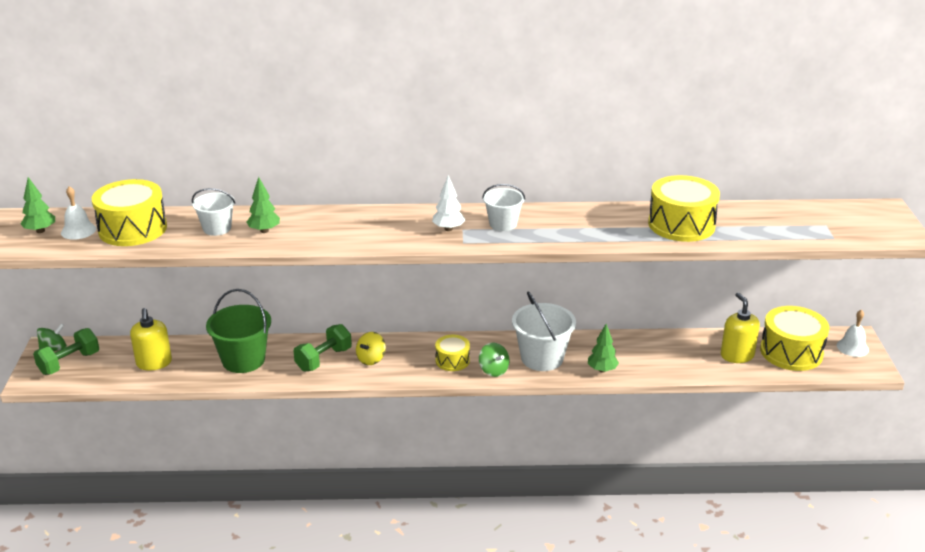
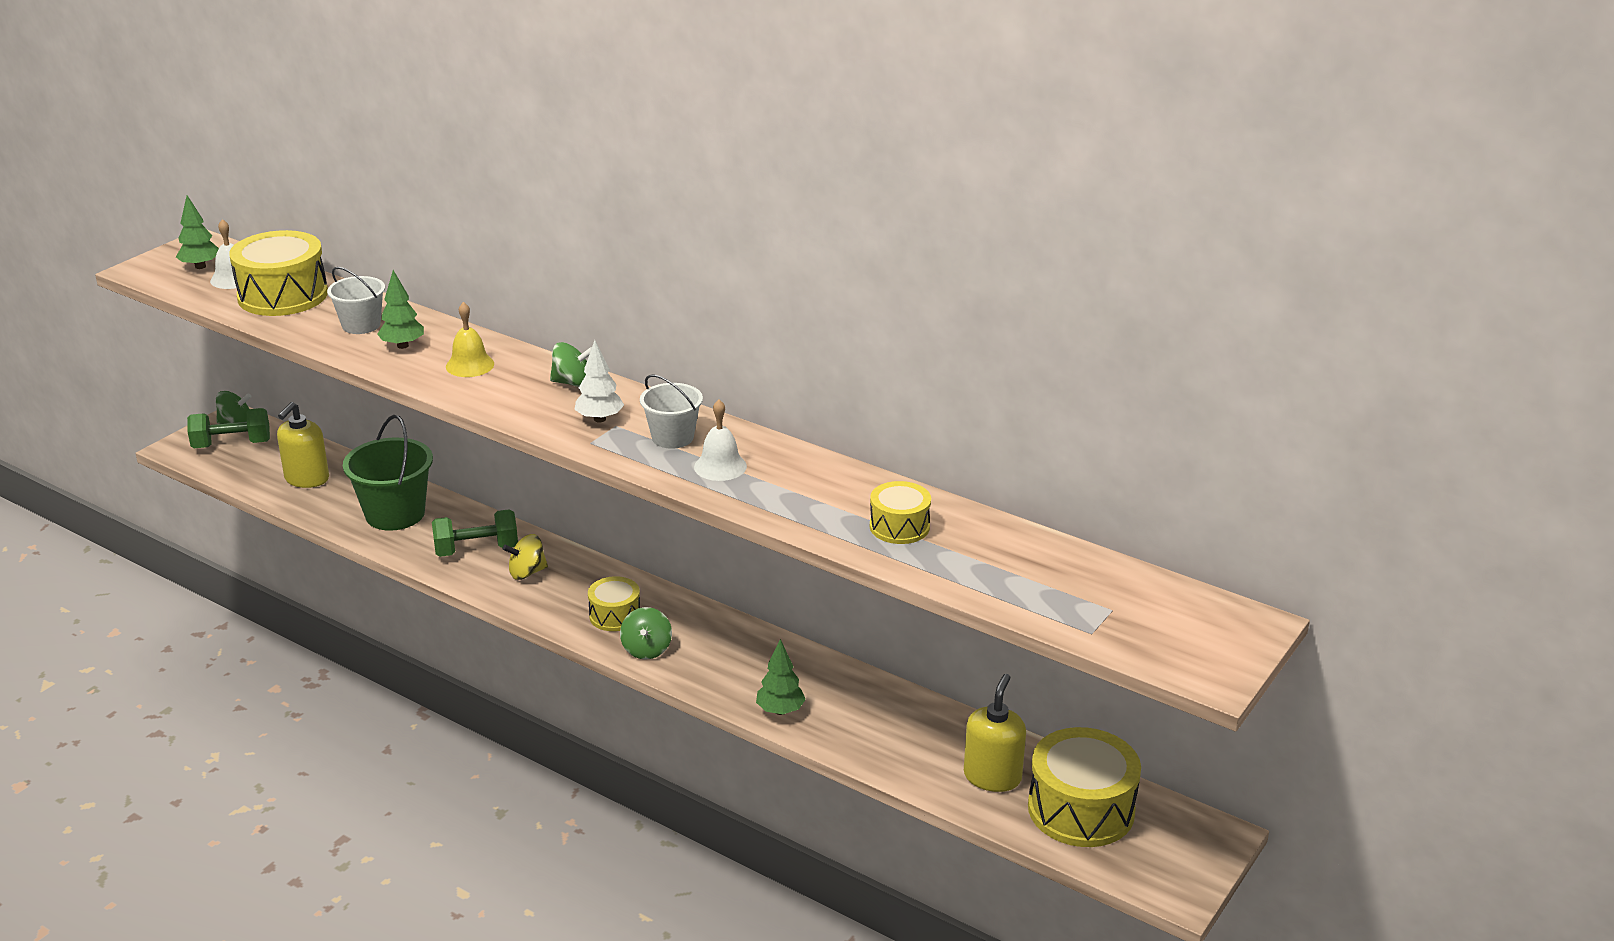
camera: 35 degrees right, 0 degrees up
white bucket [512,291,576,371] -> none
yellow drum [648,175,720,242] -> yellow drum [870,481,931,544], size x0.56
white bell [837,309,869,357] -> white bell moved to [694,400,747,481]
none -> yellow bell [446,302,494,377]
none -> green spinning top [550,342,592,387]

